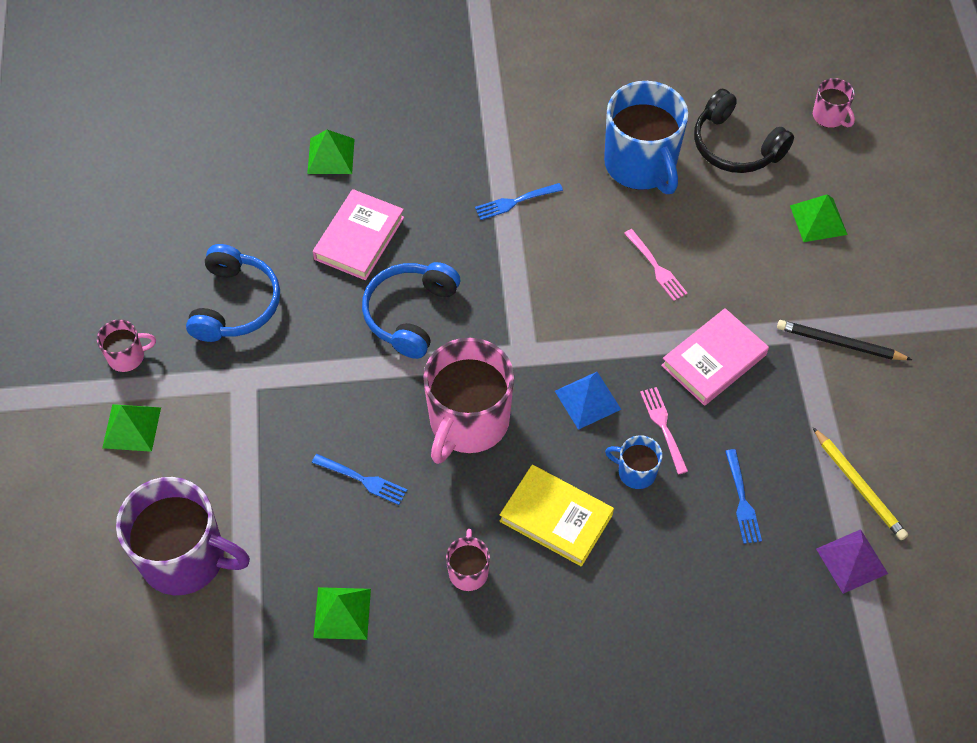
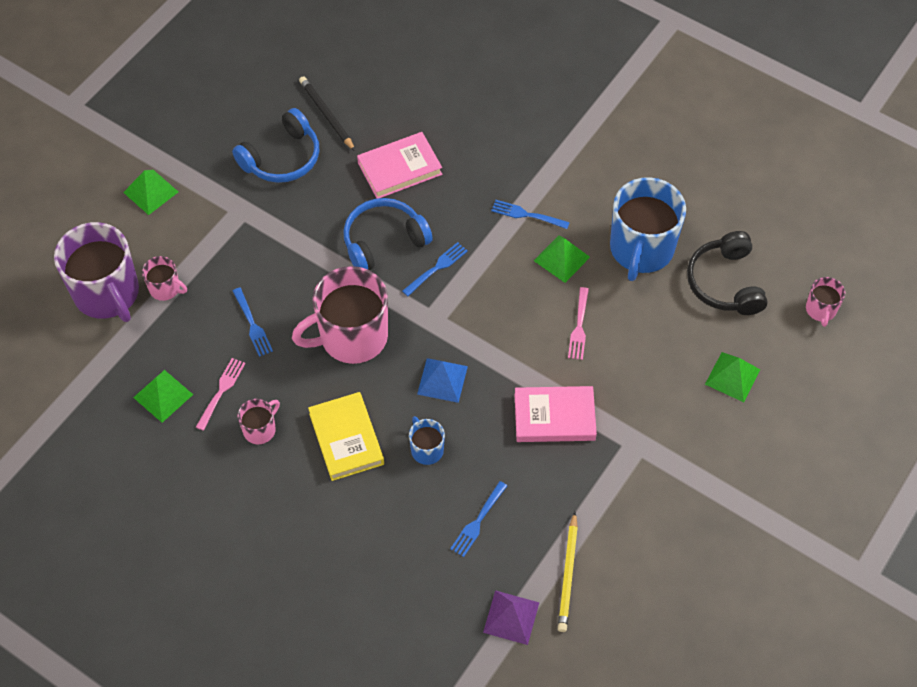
camera: 40 degrees right, 0 degrees up
pink mug [97,319,156,372] -> pink mug moved to [142,256,187,301]
green pyramid [307,130,354,174] -> green pyramid moved to [534,235,590,283]
pink fork [640,387,688,474] -> pink fork moved to [196,358,246,431]
black pencil [777,320,912,360] -> black pencil moved to [299,76,355,151]
none -> blue fork [402,242,468,296]

